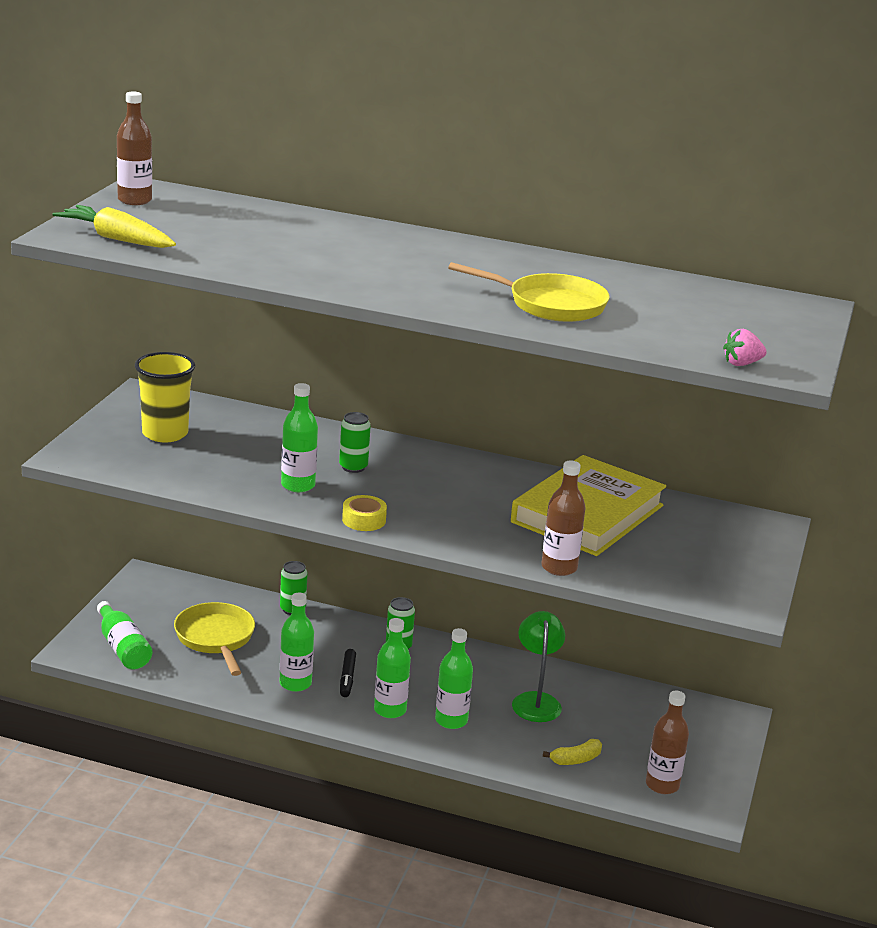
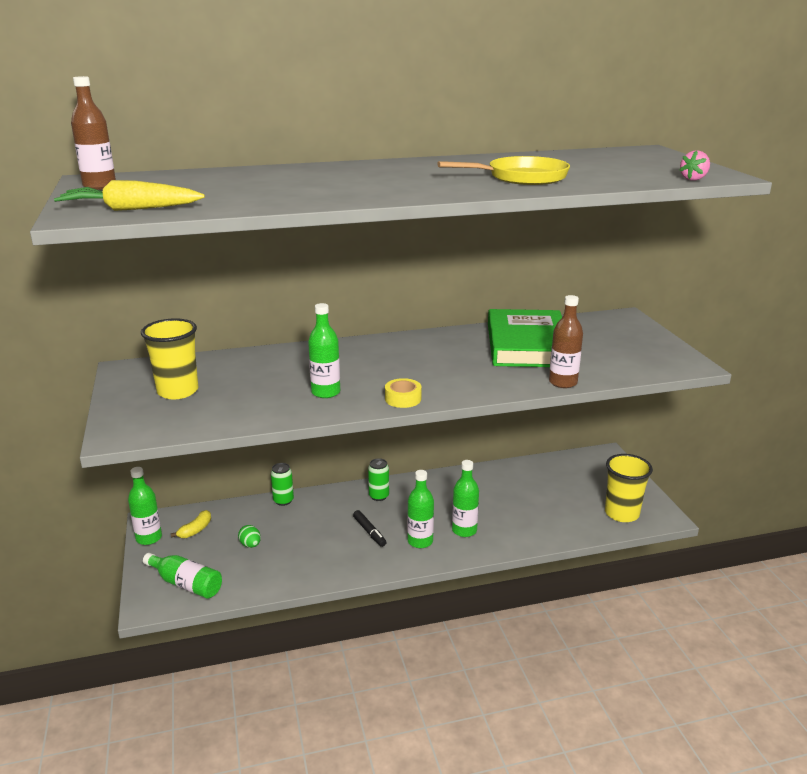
camera: 30 degrees left, 0 degrees up
yellow pan [174,602,255,676] -> green egg [238,525,261,548]
green bottle [280,593,314,692] -> green bottle moved to [128,467,162,545]
green can [339,412,371,473] -> none
yellow book [511,455,666,556] -> green book [488,309,562,367]
green lamp [512,611,565,722] -> none
yellow banana [543,739,602,765] -> yellow banana moved to [171,510,211,538]
brown bottle [646,691,689,794] -> yellow cup [605,454,653,522]

